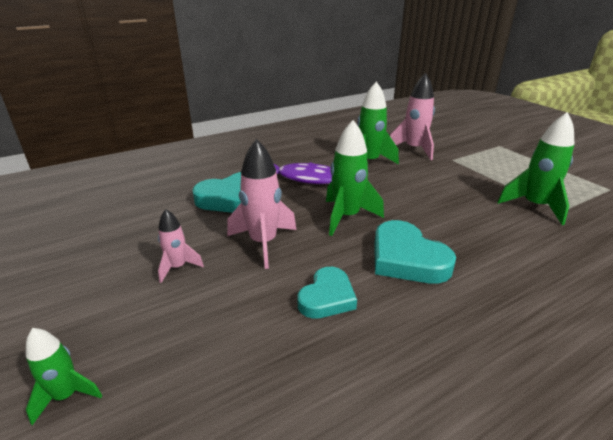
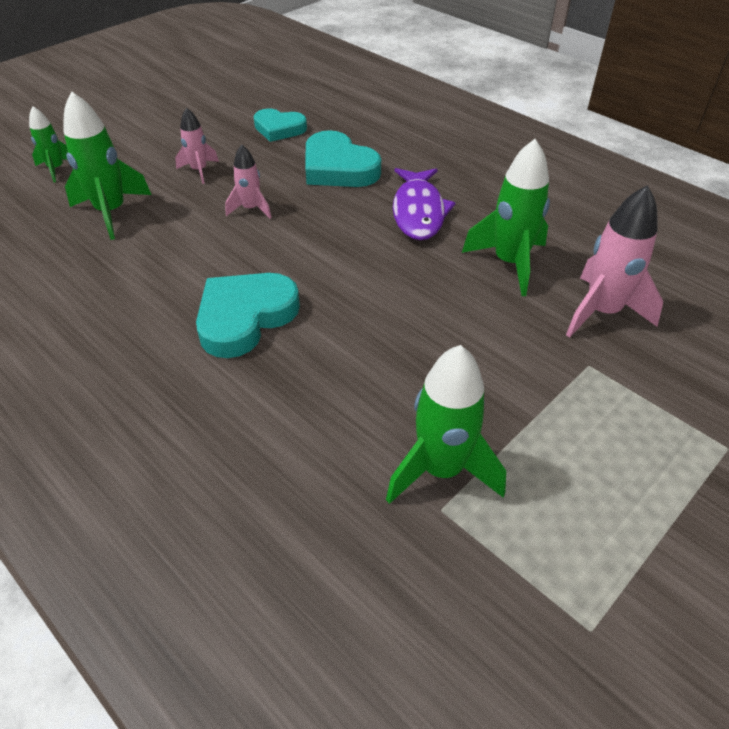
camera: 75 degrees right, 15 degrees up
pink rocket [227,139,296,269] -> pink rocket [225,144,272,219], size x0.57
turquoise heart [297,267,357,319] -> turquoise heart moved to [254,108,307,142]
green rocket [326,120,384,236] -> green rocket moved to [64,91,151,240]

